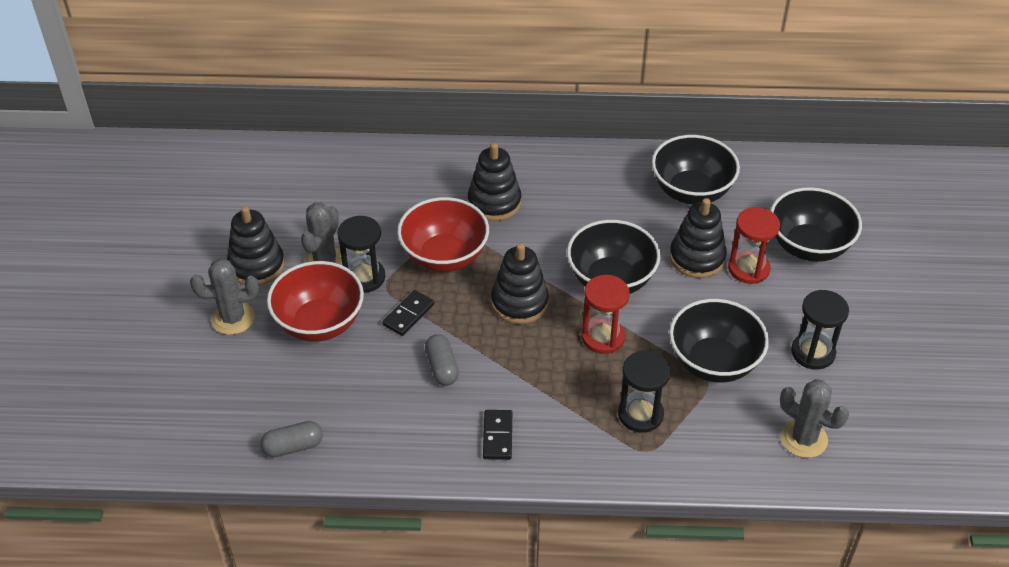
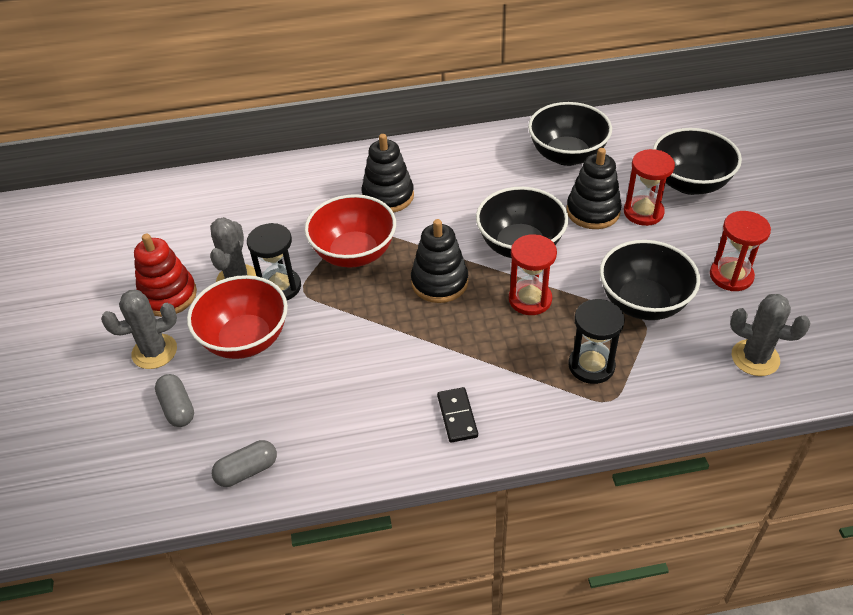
camera: 10 degrees left, 0 degrees up
black stacking toy [227,206,285,286] -> red stacking toy [134,234,197,317]
black domino [382,290,434,336] -> none
grey capsule [425,334,459,386] -> grey capsule moved to [155,374,194,427]
black hourglass [791,290,849,370] -> red hourglass [710,211,771,291]

